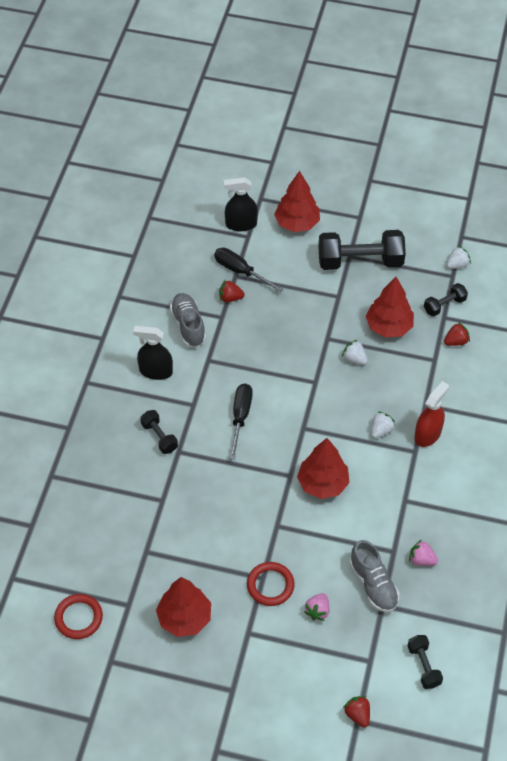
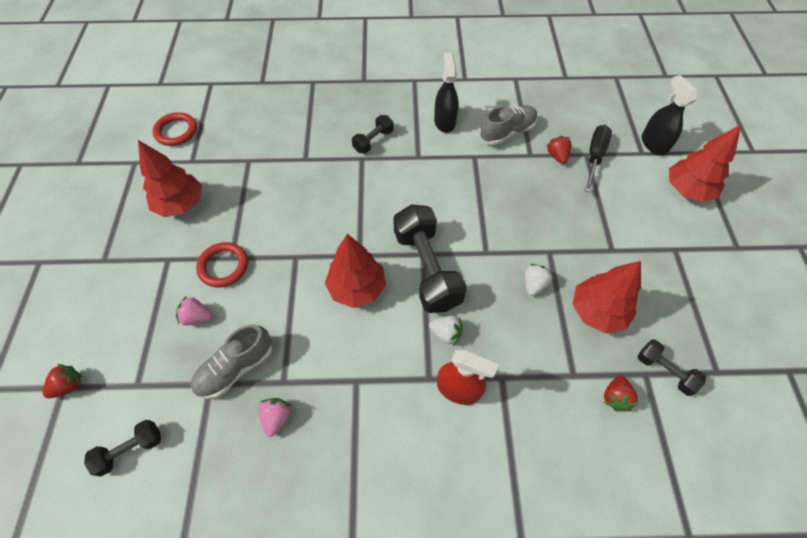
camera: 75 degrees right, 5 degrees up
black screwdriver [229,383,253,460] -> none
black dumbbell [318,230,406,270] -> black dumbbell moved to [393,204,467,313]
red strawberry [444,322,470,346] -> red strawberry turned 60 degrees clockwise [604,376,638,411]
white strawberry [446,246,471,269] -> none

